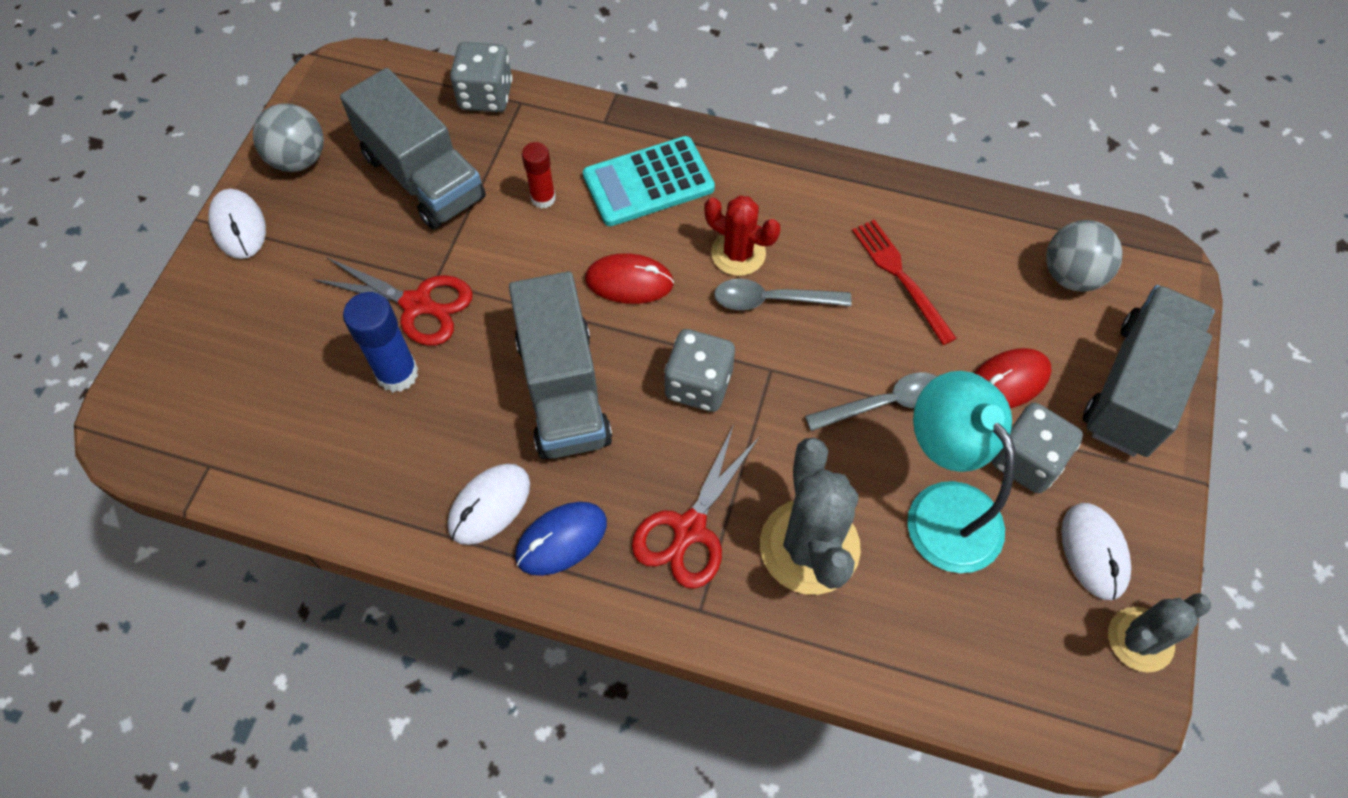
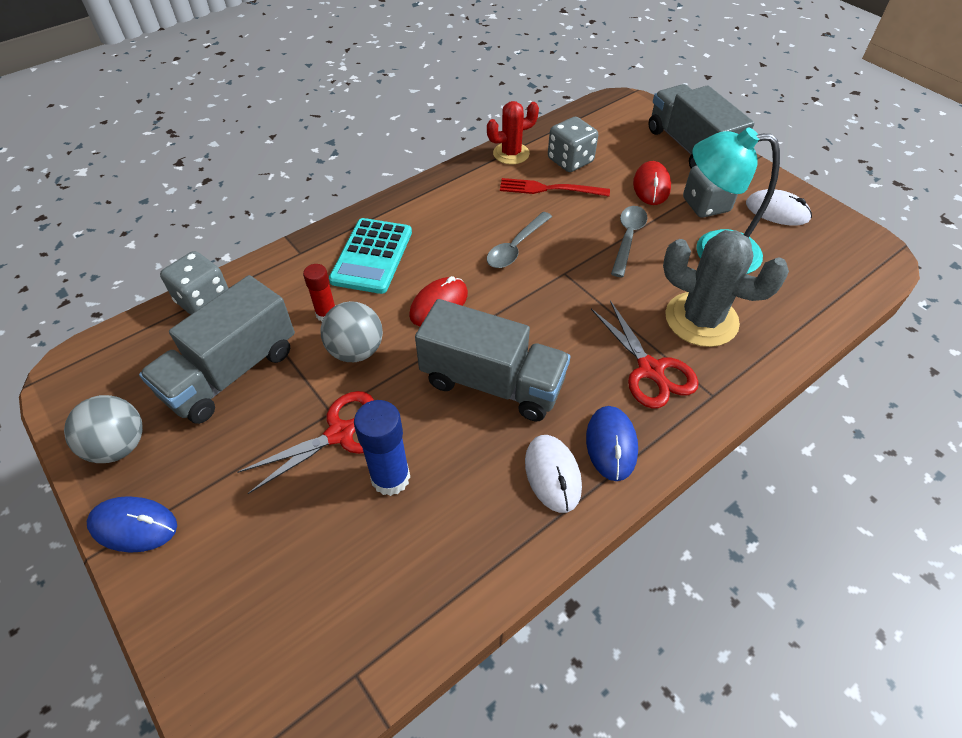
camera: 55 degrees left, 10 degrees down
white mouse [208,189,266,259] -> blue mouse [87,496,177,553]
grey truck [340,68,486,230] -> grey truck turned 135 degrees clockwise [139,275,295,424]
grey dice [664,329,735,412] -> grey dice moved to [548,117,598,172]
red cactus [704,196,781,276] -> red cactus moved to [487,101,539,164]
grey ball [1046,220,1123,292] -> grey ball moved to [320,301,383,362]
grey cactus [1108,593,1211,673] -> none

